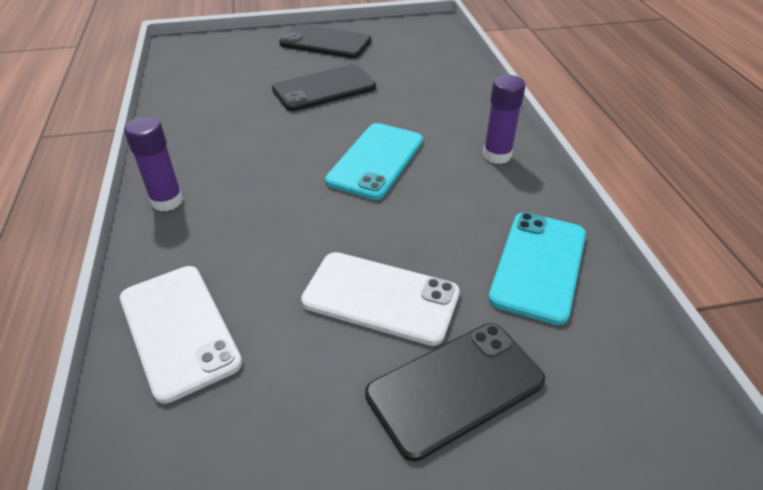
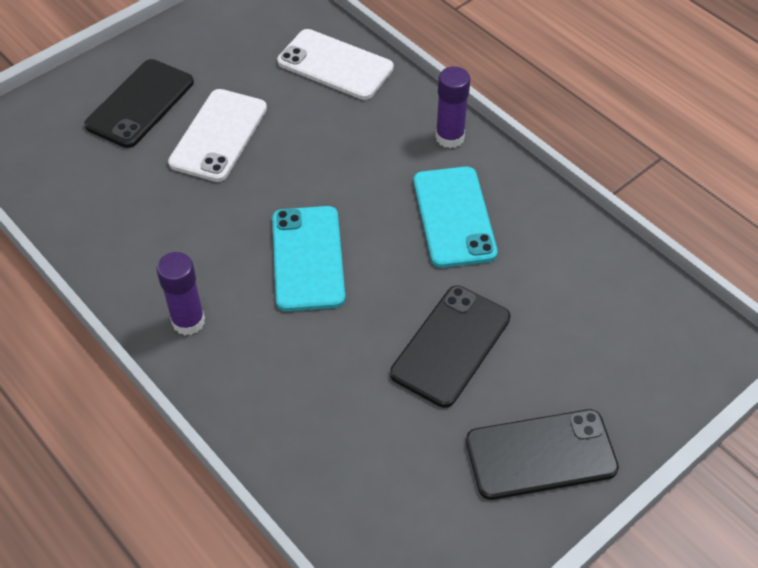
camera: 150 degrees right, 10 degrees up
white phone [301,252,460,346] -> white phone turned 60 degrees counterclockwise [168,89,267,182]
turquoise phone [488,212,586,325] -> turquoise phone moved to [414,167,498,268]

